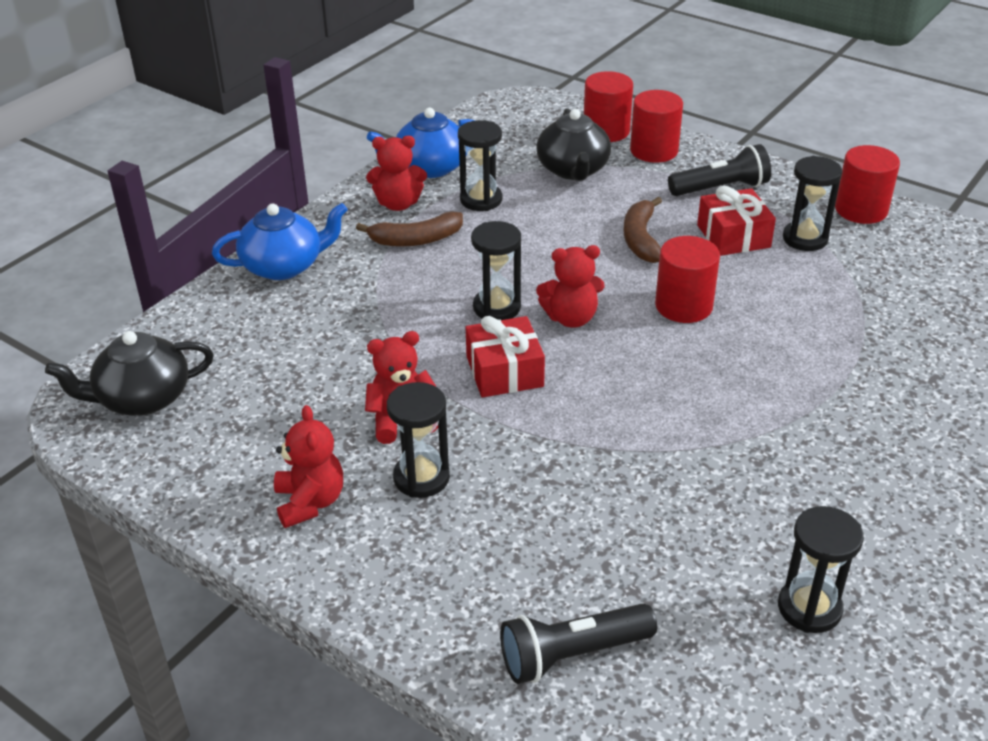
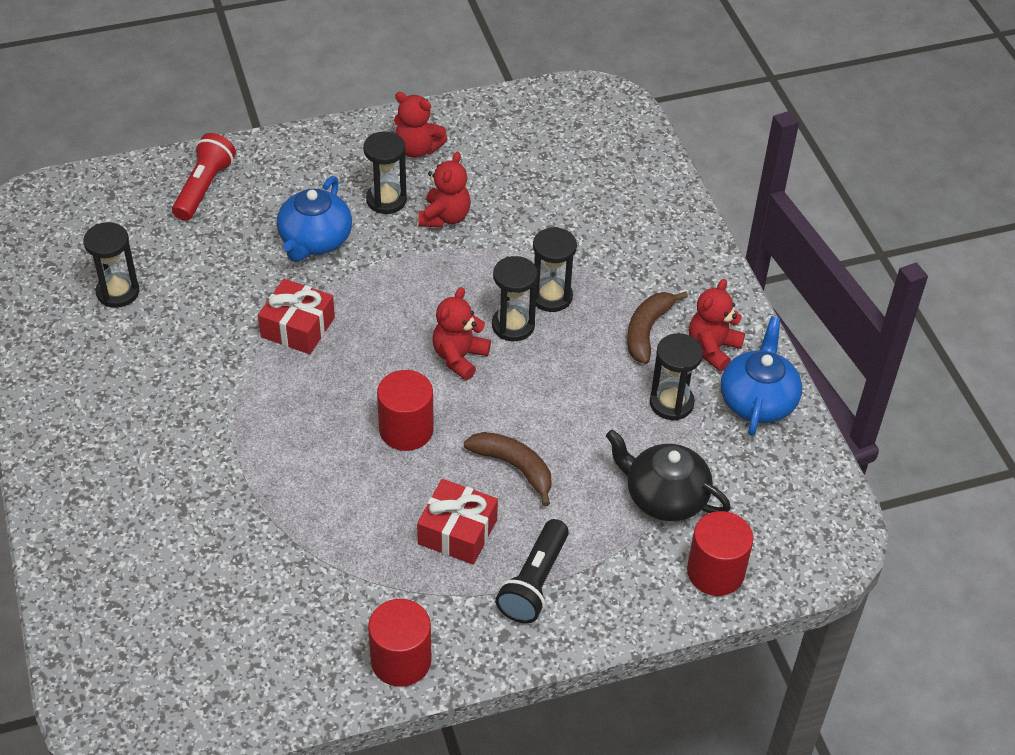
camera: 125 degrees right, 10 degrees up
black teapot [45,331,214,416] -> none
blue teapot [212,203,348,280] -> blue teapot moved to [277,176,352,262]
red gift [466,316,545,397] -> red gift moved to [258,279,335,354]
black flashlight [500,603,657,684] -> red flashlight [172,133,236,221]
red cylinder [630,90,683,163] -> none
black hourglass [783,156,843,251] -> black hourglass moved to [533,227,577,312]

